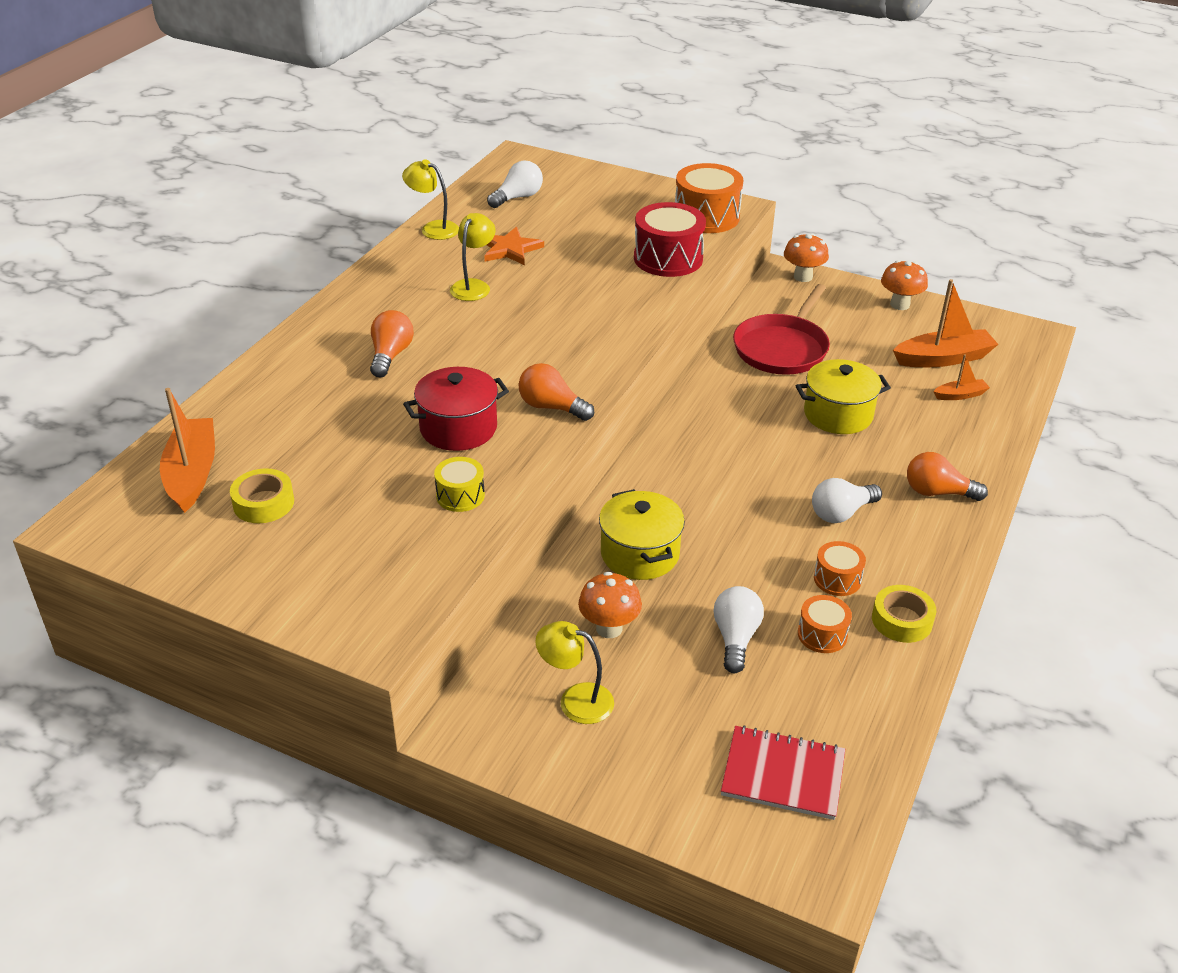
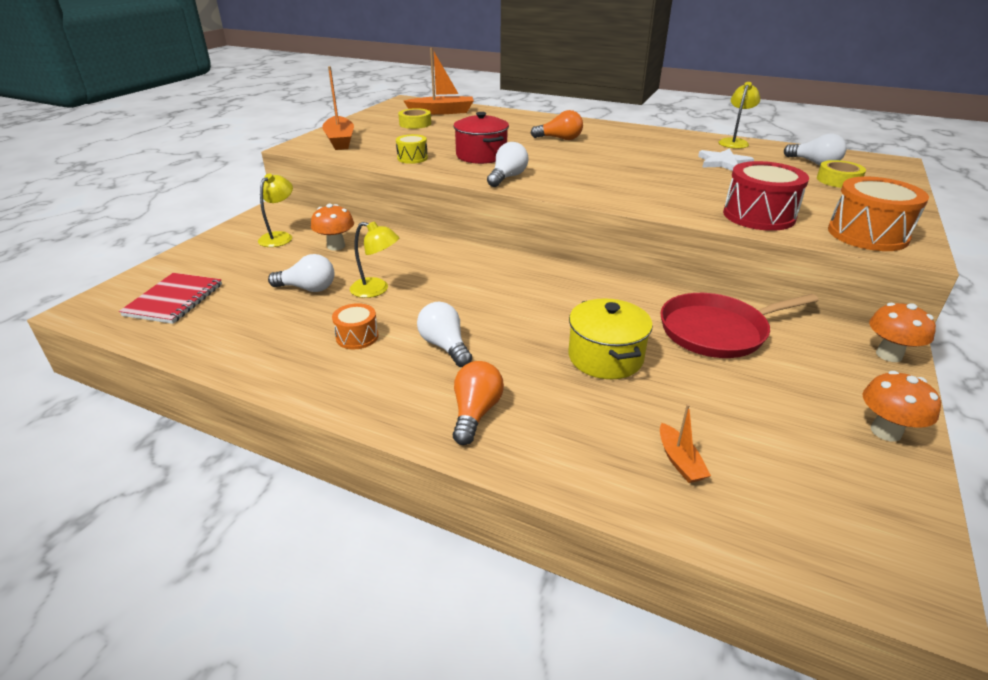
camera: 90 degrees right, 5 degrees down
yellow lamp [450,213,496,301] -> yellow lamp moved to [350,221,399,298]
orange star [484,227,544,265] -> white star [698,149,754,171]
orange light bulb [519,363,594,421] -> white light bulb [487,142,529,187]
yellow pot [599,489,685,580] -> none
red pan [733,284,830,375] -> red pan turned 45 degrees counterclockwise [660,293,818,358]
orange drum [798,595,852,653] -> none
yellow tape [872,585,936,643] -> yellow tape moved to [817,160,866,188]
orange boat [893,279,998,367] -> orange boat moved to [322,66,354,150]

